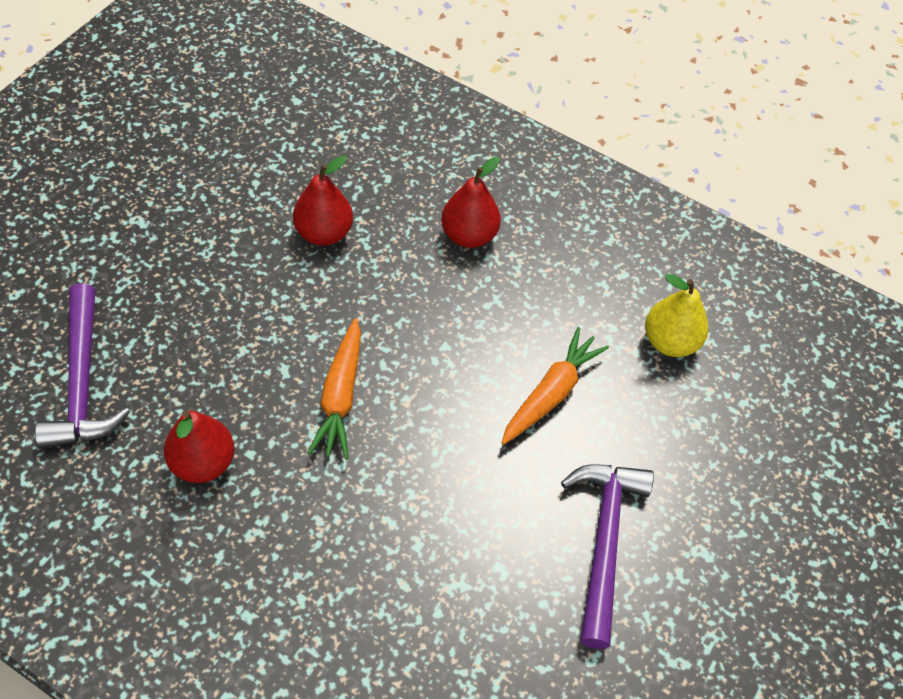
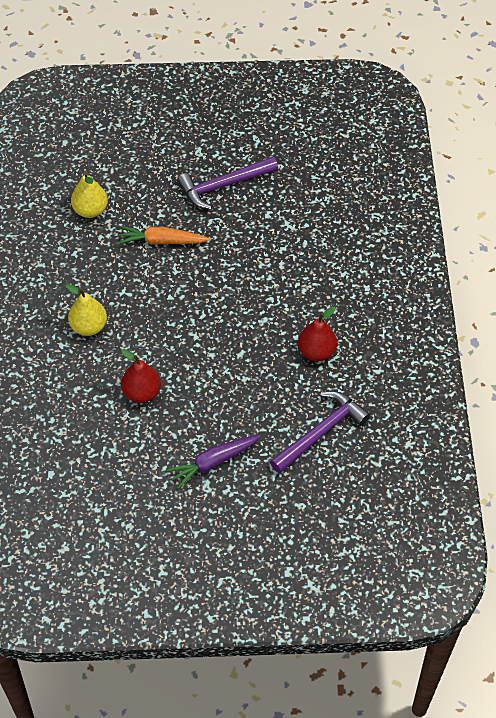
camera: 120 degrees left, 0 degrees up
orange carrot [308,318,361,459] -> none
red pear [441,156,501,248] -> yellow pear [66,284,107,336]
none -> purple carrot [166,435,261,489]

